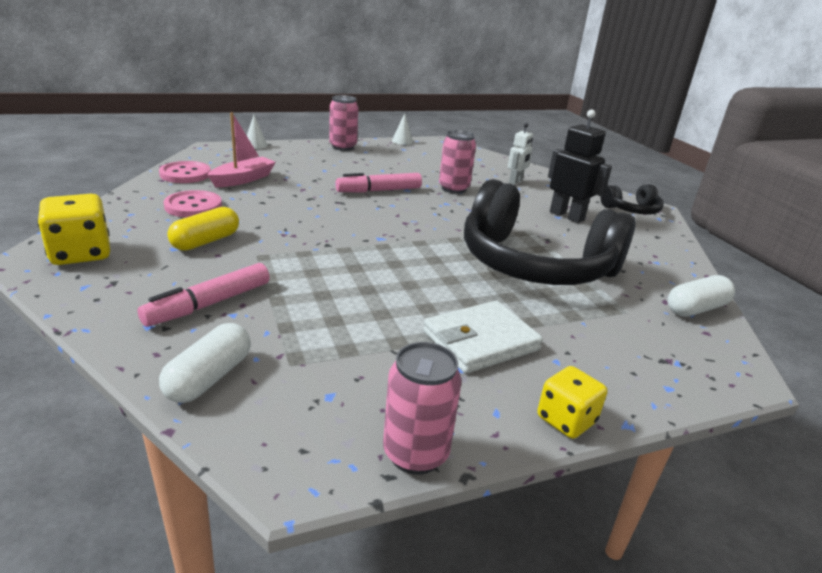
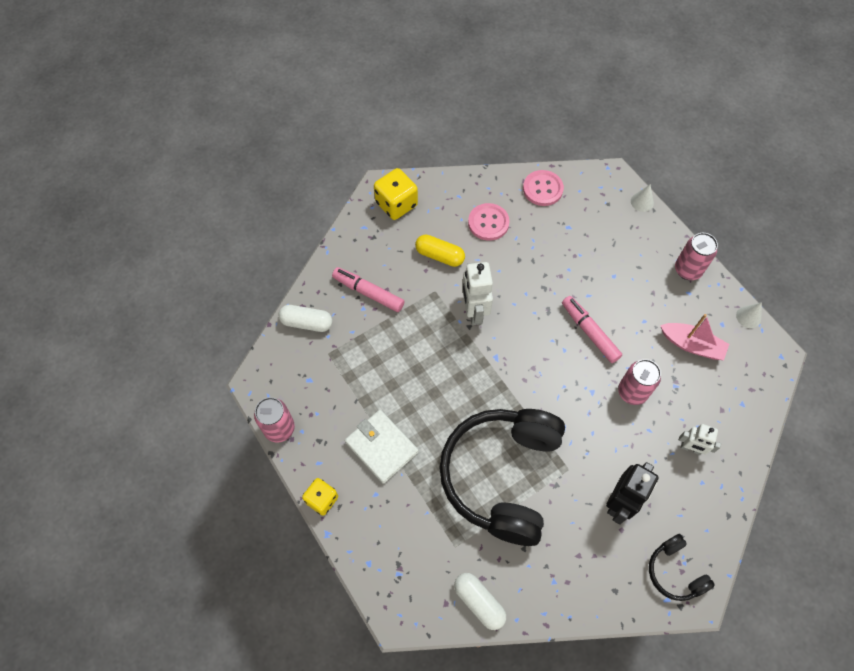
camera: 80 degrees right, 35 degrees up
pink boat [208,112,276,187] -> pink boat moved to [660,314,729,360]
none -> white robot [462,262,493,325]

